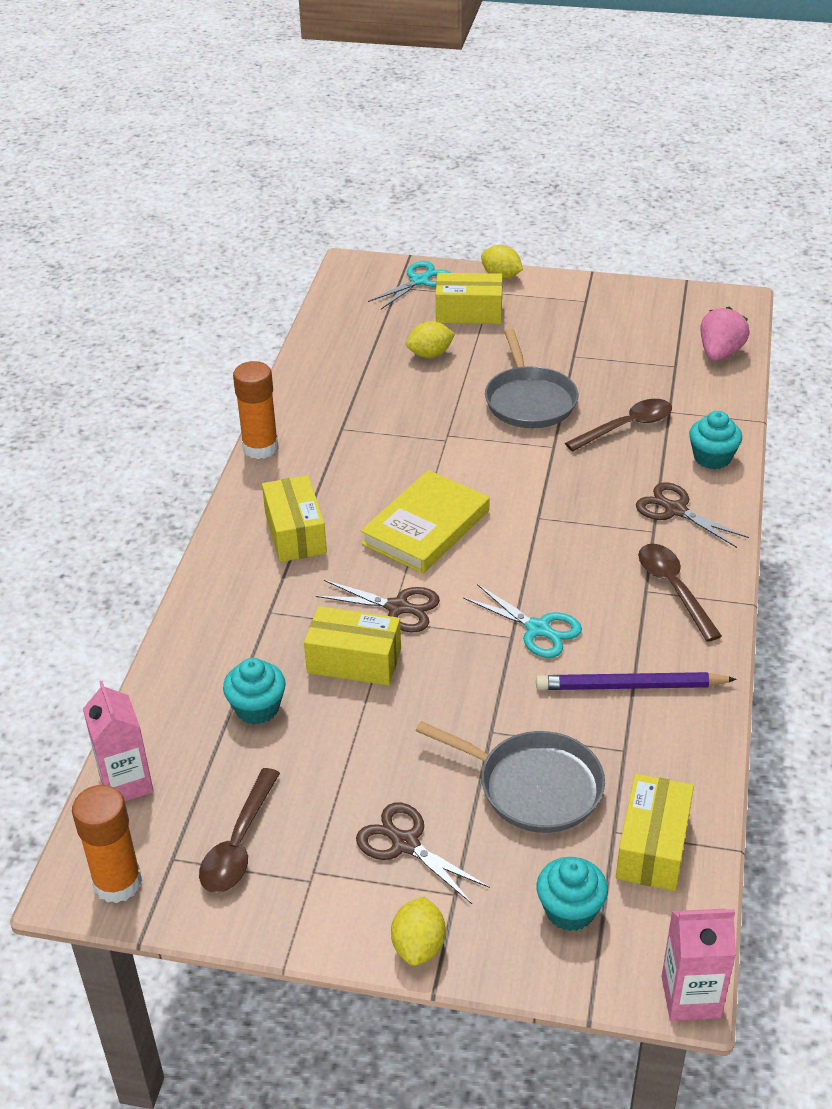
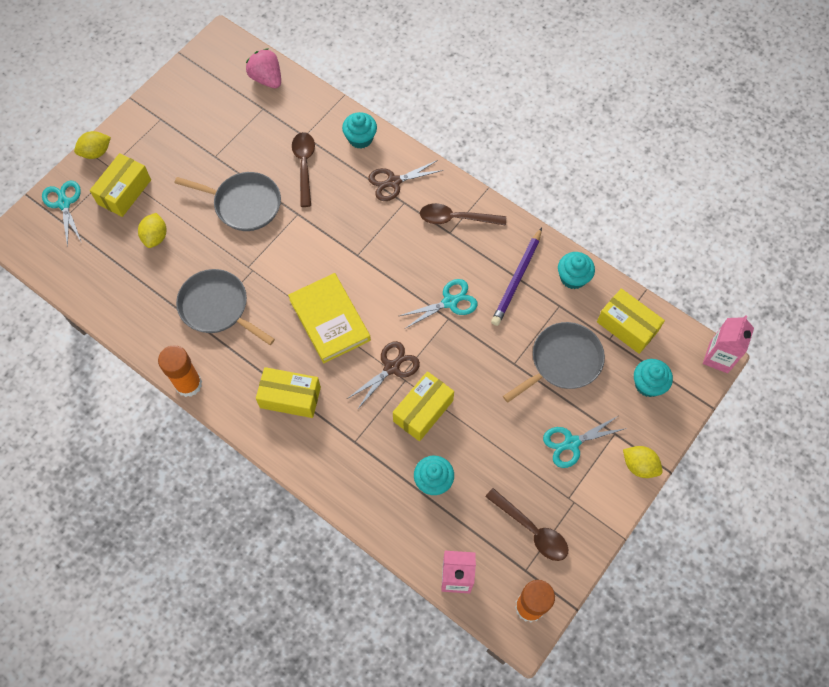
camera: 65 degrees left, 25 degrees up
brown scissors [356,803,490,904] -> turquoise scissors [543,416,627,468]
none -> grey pan [176,269,275,345]
none -> turquoise cupcake [558,252,595,289]

